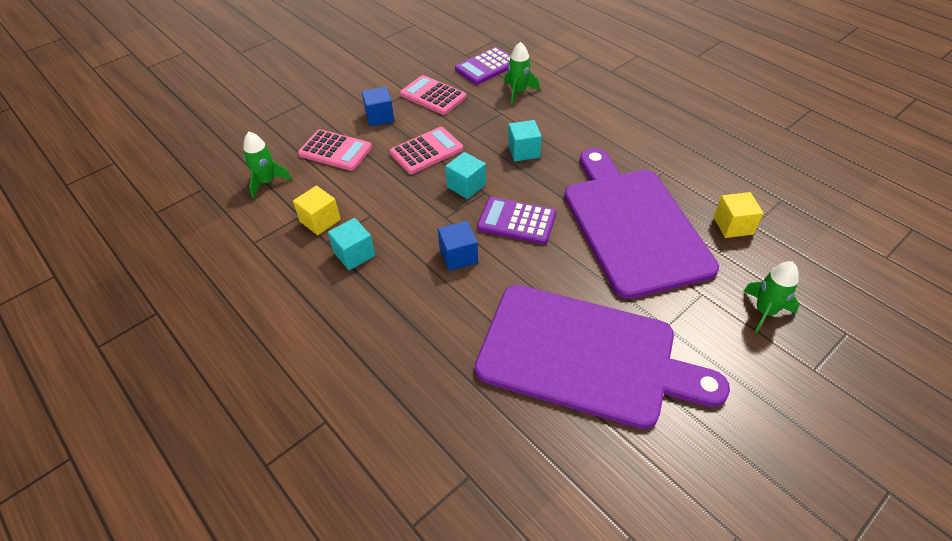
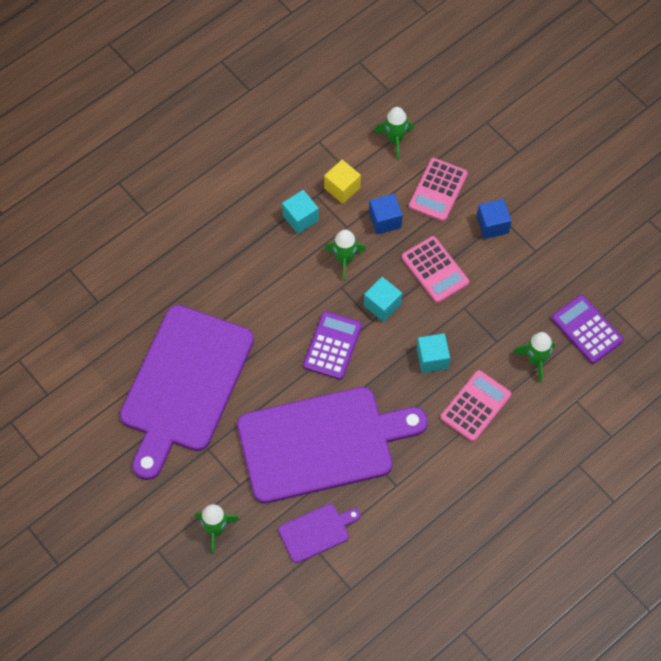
camera: 90 degrees right, 15 degrees up
pink calculator [400,75,466,115] -> pink calculator moved to [440,370,511,442]
blue cube [438,221,478,271] -> blue cube moved to [369,194,402,234]
yellow cube [714,192,764,238] -> purple cutting board [278,504,361,563]
none -> green rocket [324,229,366,281]

